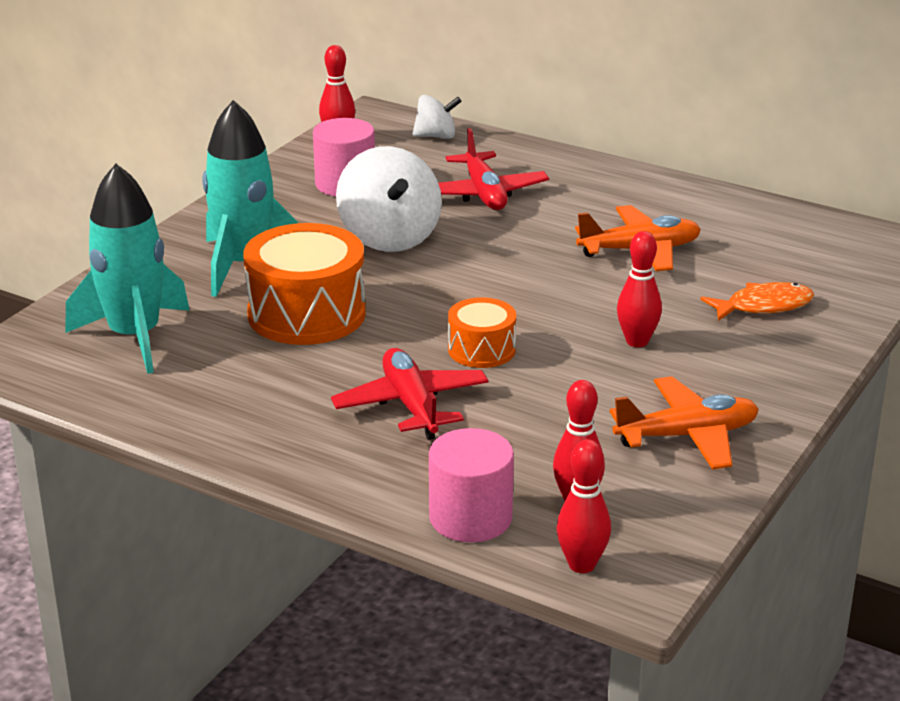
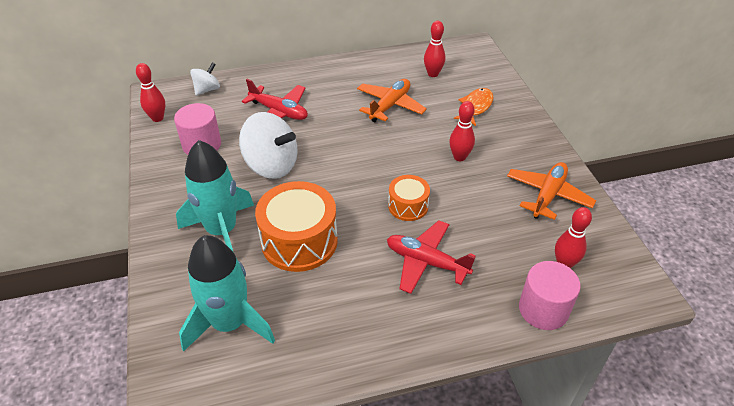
camera: 45 degrees left, 15 degrees up
red bowling pin [556,439,611,573] -> red bowling pin moved to [424,21,445,77]

